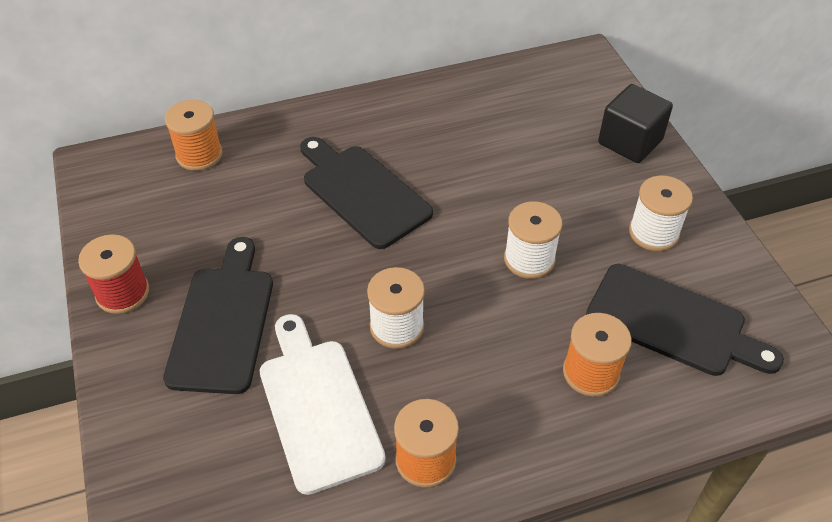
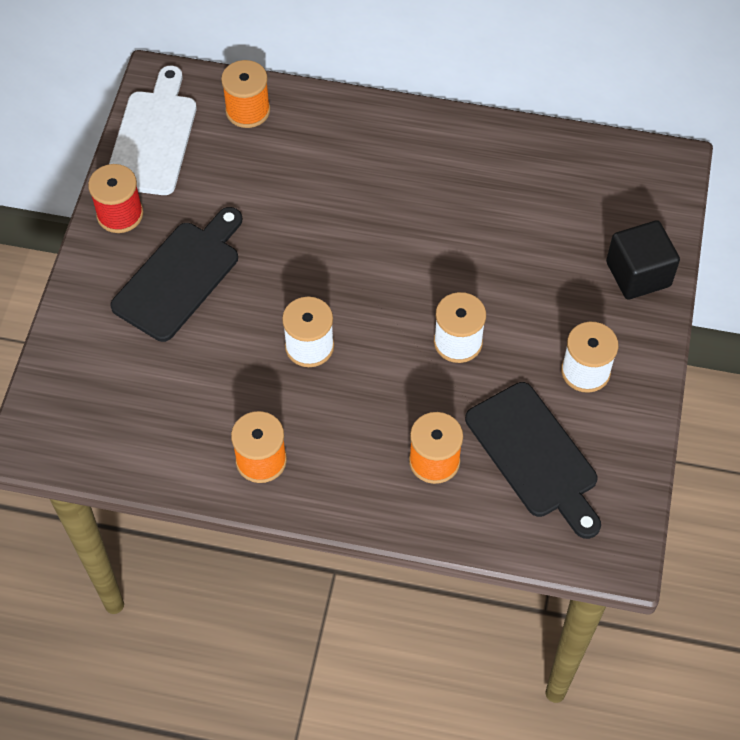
camera: 30 degrees right, 10 degrees up
white cutting board [260,314,386,495] -> white cutting board moved to [109,66,197,195]
black cutting board [300,137,433,249] -> none

